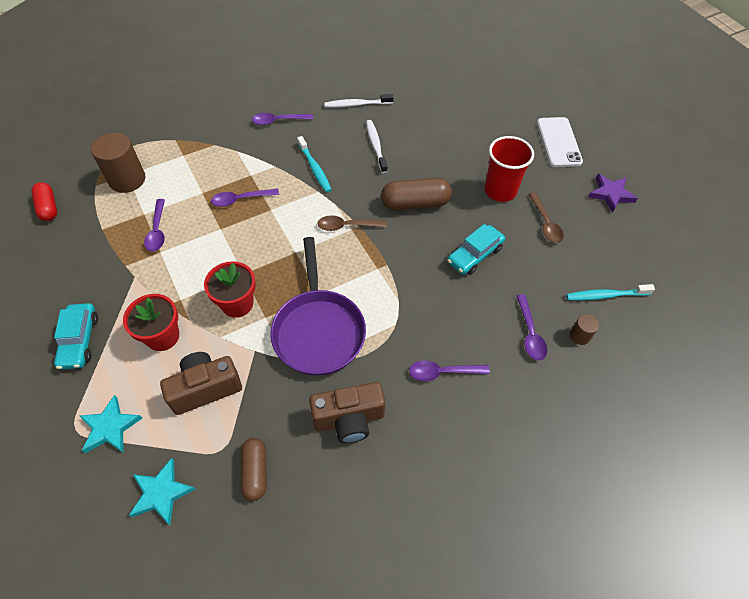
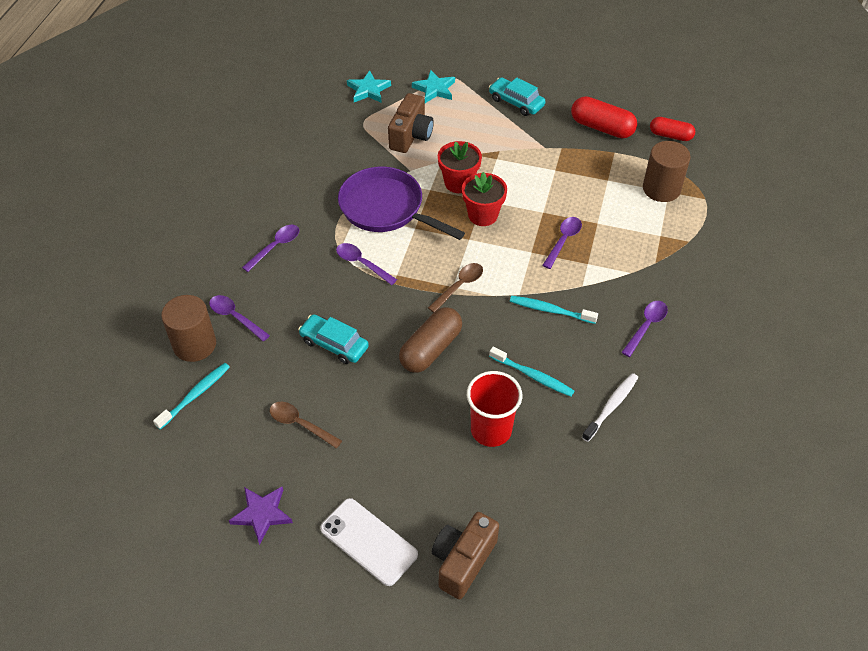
camera: 135 degrees right, 5 degrees down
red flower pot [123,294,179,351] -> red flower pot moved to [462,172,507,226]
purple spoon [144,199,165,252] -> purple spoon moved to [336,243,397,285]
brown capsule [241,438,267,501] -> none
brown camera [309,382,385,443] -> brown camera moved to [432,512,499,600]
white toothbrush [366,120,388,173] -> turquoise toothbrush [489,347,574,397]
turquoise car [447,224,505,275] -> turquoise car turned 60 degrees counterclockwise [298,314,369,364]
red cup [484,136,534,202] -> red cup moved to [467,371,522,447]
brown cylinder [570,314,599,345] -> brown cylinder [161,295,216,362], size x2.06
none -> red capsule [571,96,637,138]

